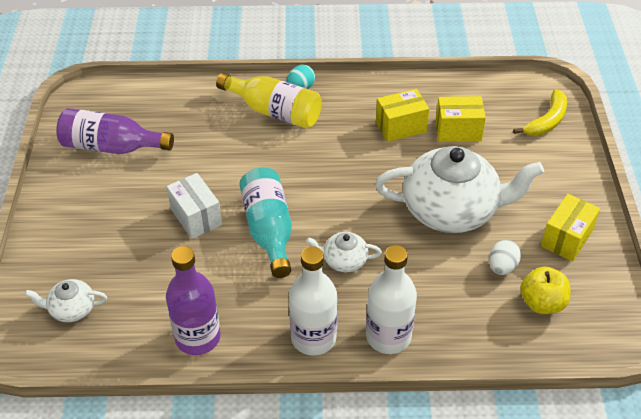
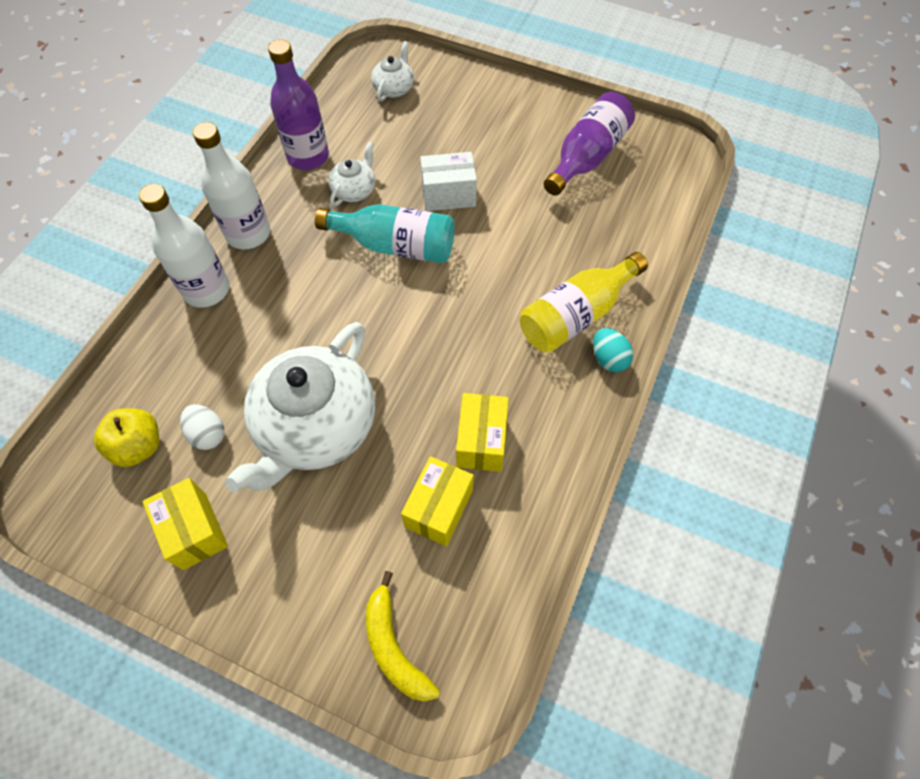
camera: 115 degrees right, 15 degrees up
white teapot [306,232,382,272] -> white teapot moved to [328,142,375,207]

